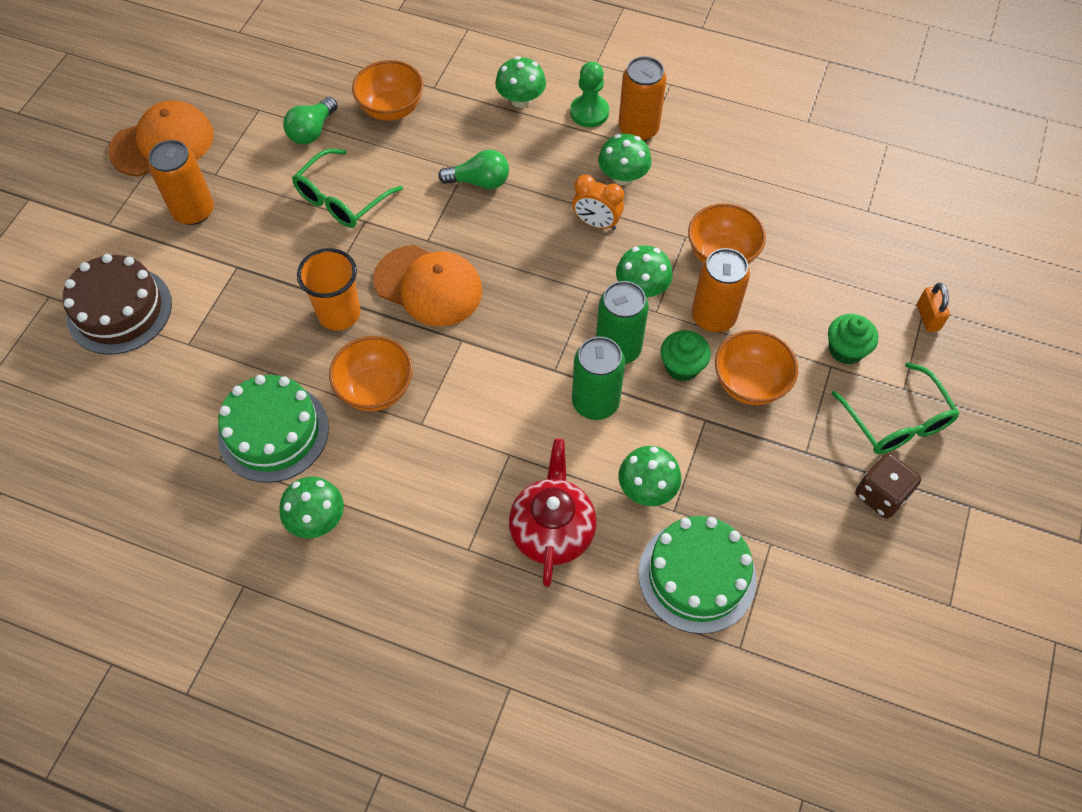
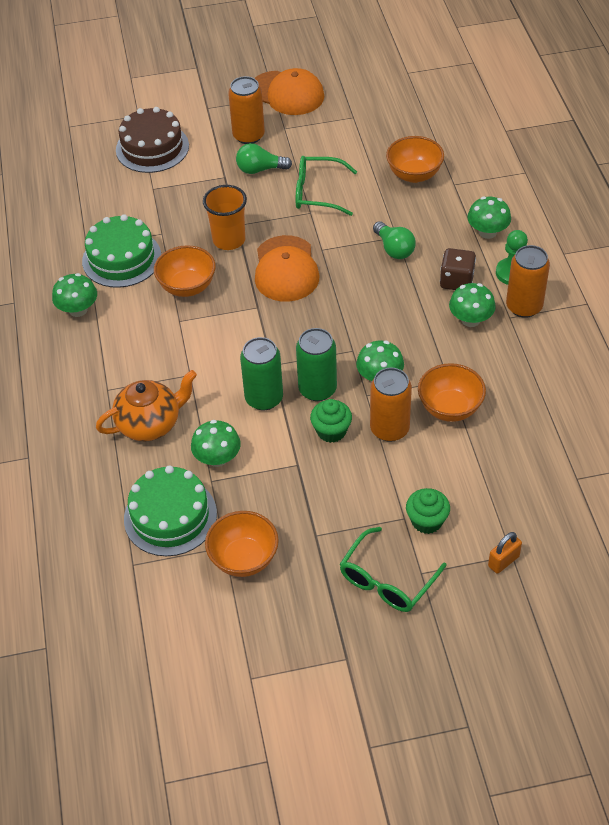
camera: 60 degrees right, 10 degrees down
green light bulb [283,97,338,145] -> green light bulb moved to [236,143,292,174]
red teapot [509,439,597,587] -> orange teapot [96,370,197,441]
orange clock [572,175,624,230] -> none
orange bowl [715,330,798,405] -> orange bowl moved to [205,511,279,577]
brown dice [855,453,921,519] -> brown dice moved to [440,248,476,290]

